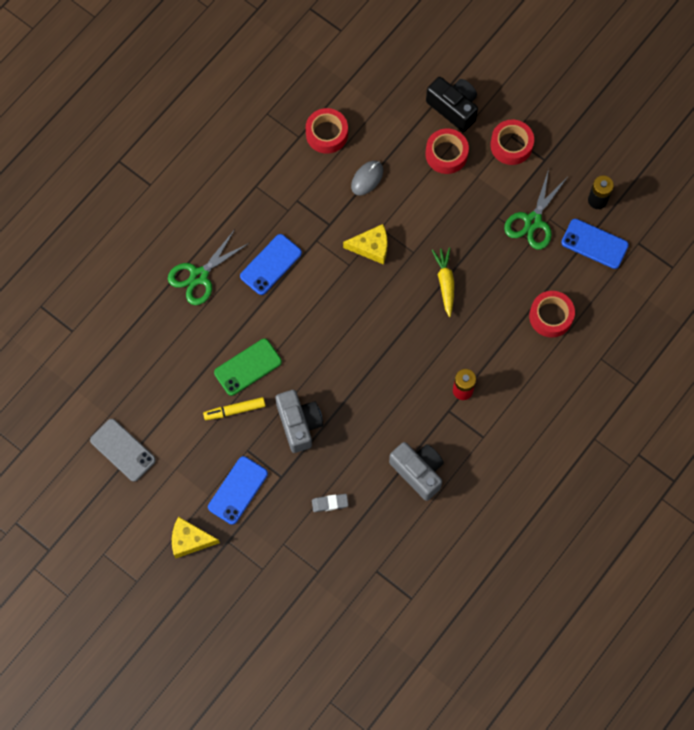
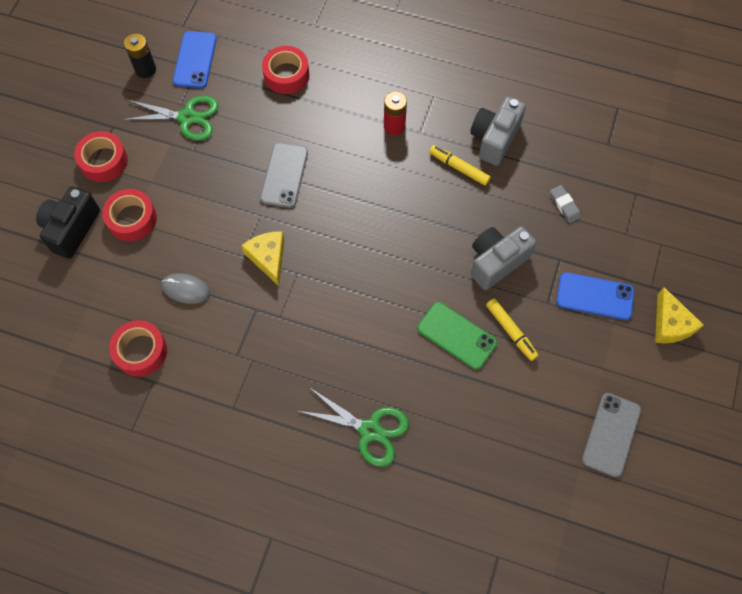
camera: 110 degrees left, 5 degrees down
blue phone [240,234,302,295] -> none
yellow carrot [432,248,454,317] -> grey phone [260,143,308,208]
none -> yellow marker [429,145,491,186]

